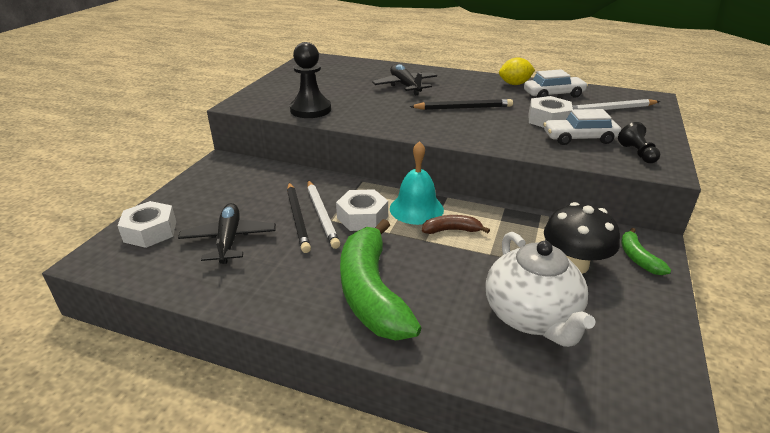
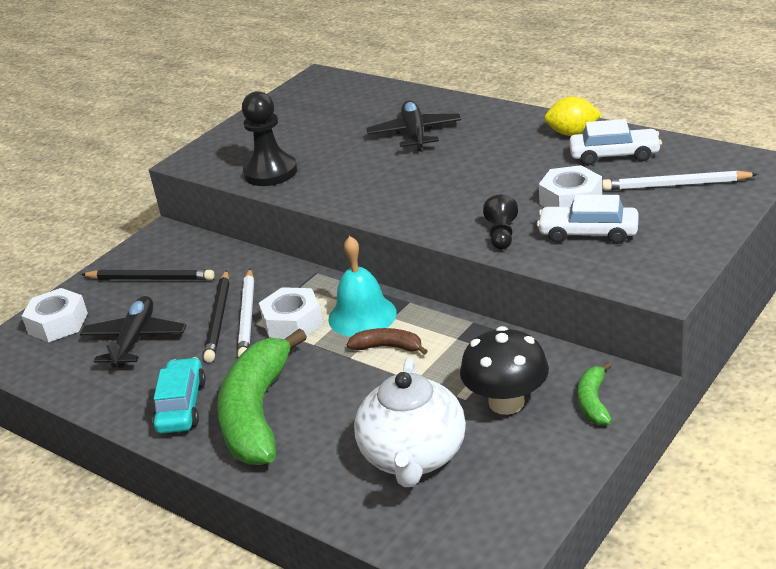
camera: 20 degrees right, 0 degrees up
black pencil [409,99,513,110] -> black pencil moved to [81,269,215,280]
black pawn [618,122,660,163] -> black pawn moved to [483,195,518,250]
none -> turquoise car [152,357,206,434]

